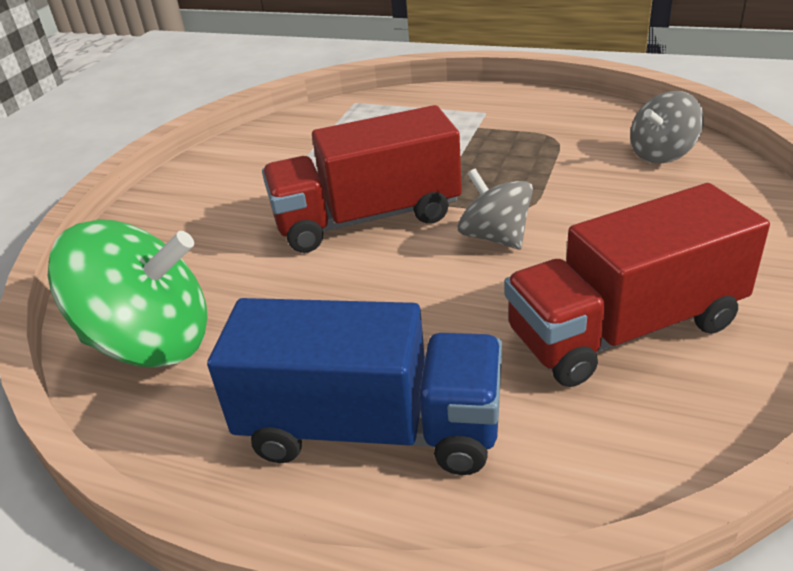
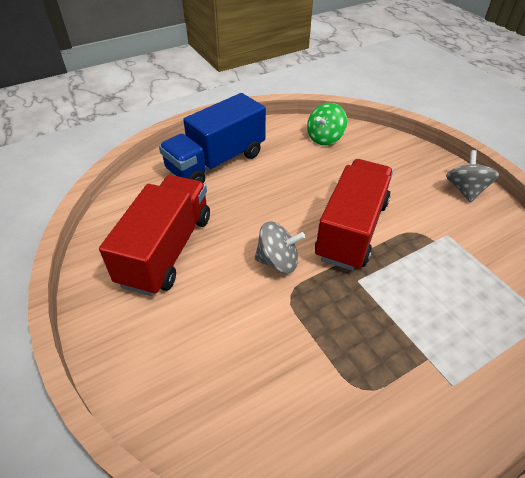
camera: 125 degrees right, 10 degrees up
green spinning top [48,220,208,368] -> green spinning top [307,103,347,145], size x0.58
grey spinning top [630,91,704,164] -> grey spinning top moved to [446,150,499,203]

